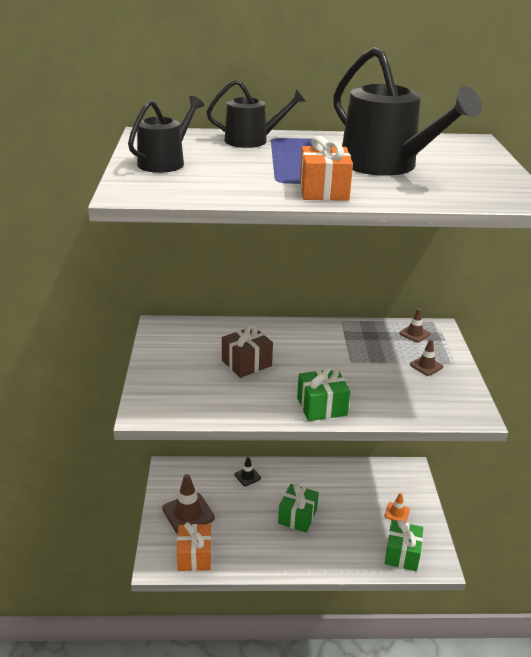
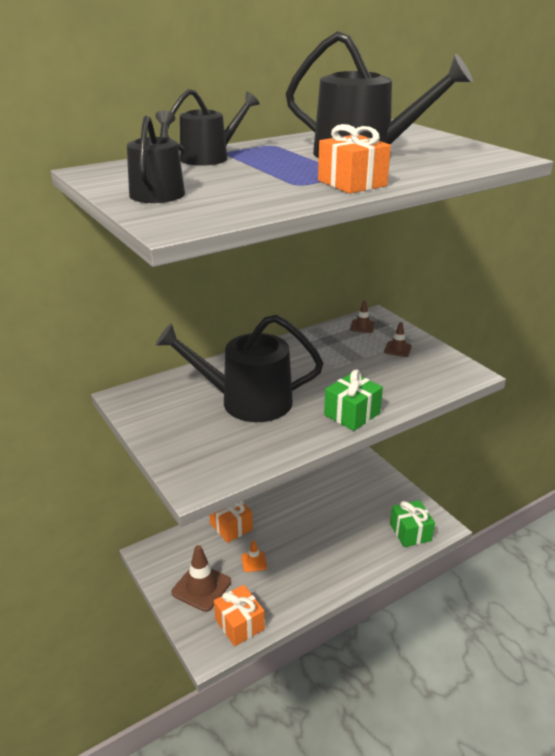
camera: 30 degrees left, 0 degrees up
brown gift [222,324,273,378] -> black watering can [156,315,323,422]
black traffic cone [235,457,261,486] -> orange gift [209,501,253,543]
green gift [278,483,319,533] -> none
orange traffic cone [385,493,410,523] -> orange traffic cone moved to [241,540,267,572]

